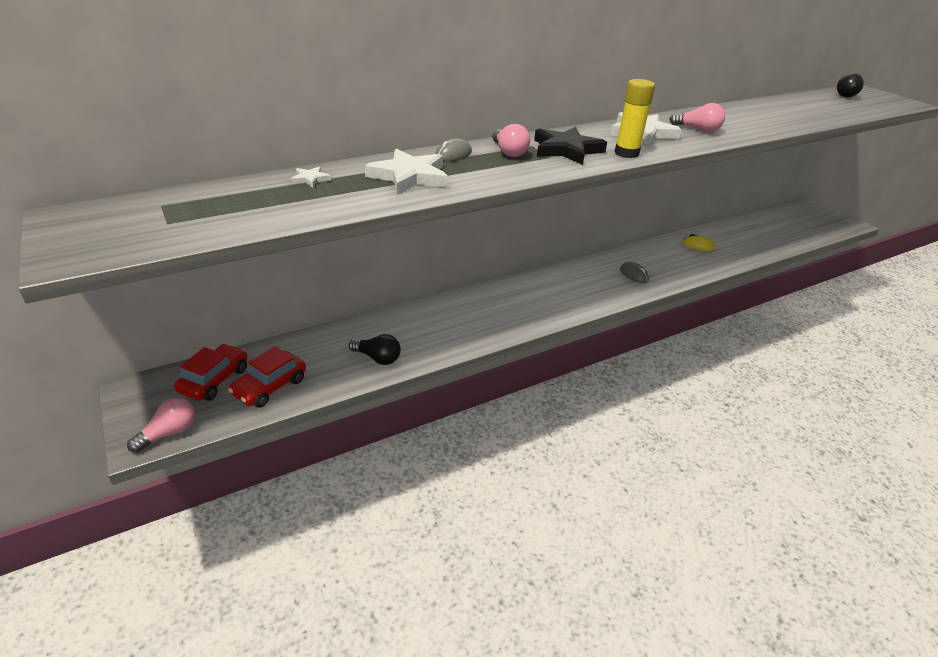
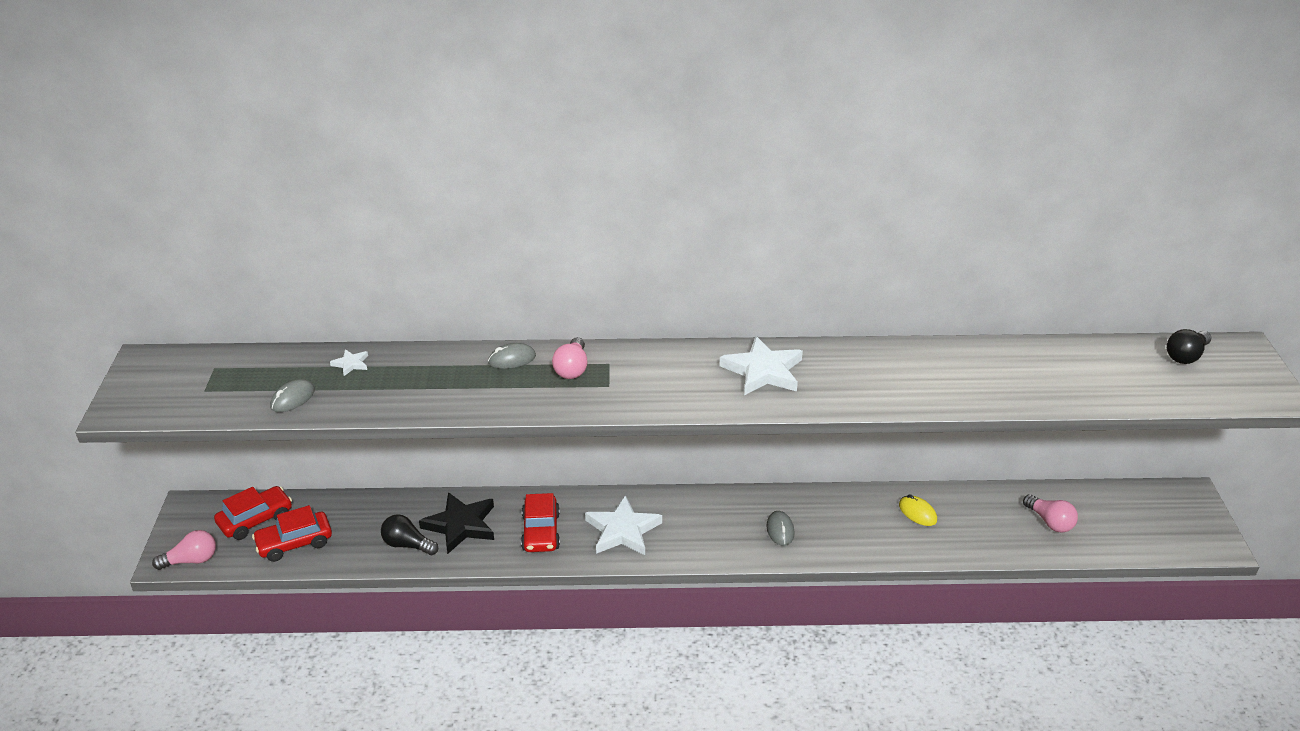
camera: 30 degrees right, 0 degrees up
black light bulb [349,334,401,365] -> black light bulb turned 150 degrees clockwise [381,514,438,555]
white star [365,149,448,195] -> white star moved to [585,495,662,555]
black star [534,127,607,165] -> black star moved to [419,492,494,554]
yellow glue stick [615,79,655,158] -> none
pink light bulb [669,103,725,132] -> pink light bulb moved to [1023,494,1078,533]
none -> grey mouse [270,379,315,412]
none -> red car [521,493,560,552]

